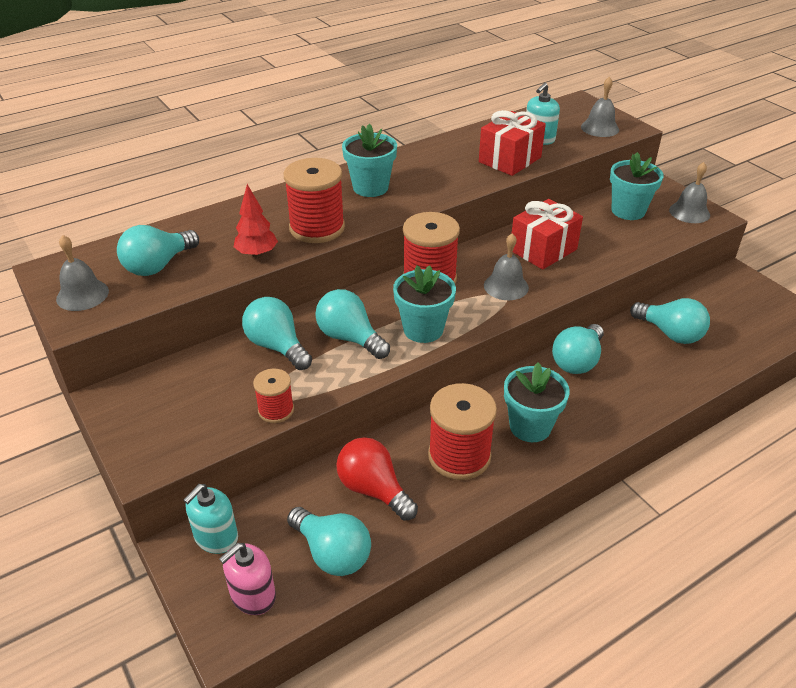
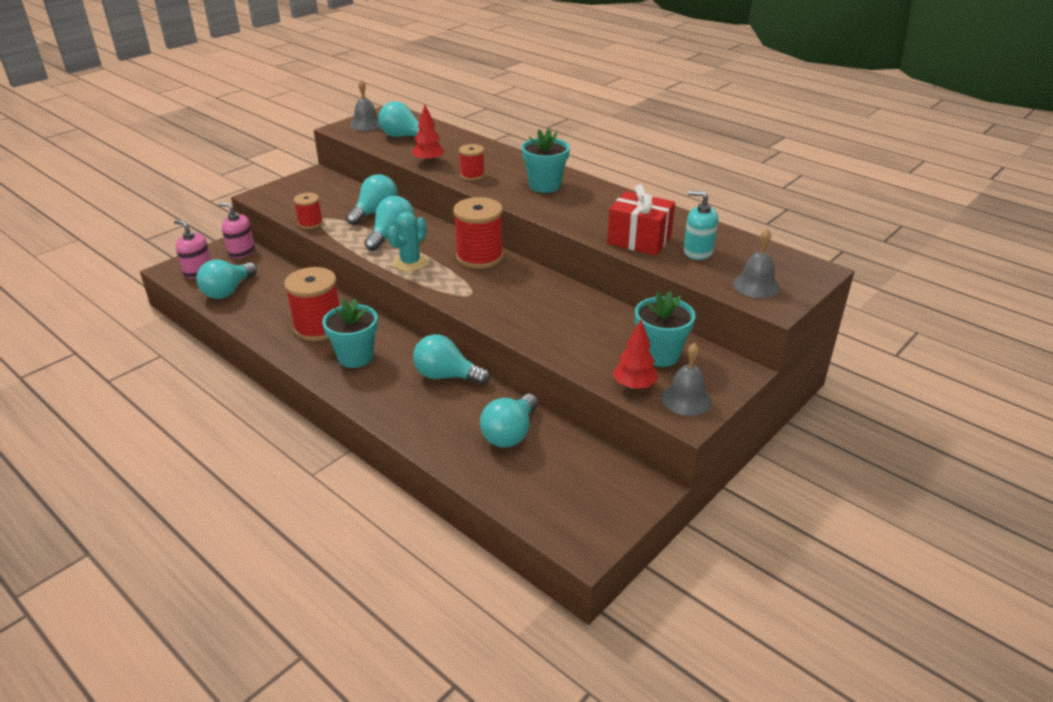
camera: 75 degrees right, 5 degrees down
turquoise soap dispenser [183,484,238,554] -> pink soap dispenser [218,203,255,258]
red spool [284,158,345,243] -> red spool [459,144,485,181], size x0.55
red light bulb [336,437,418,521] -> none
turquoise flower pot [393,265,456,343] -> turquoise cactus [387,212,428,271]
grey bell [484,233,529,300] -> none
red gift [512,199,583,270] -> none
none -> red tree [613,320,658,390]

